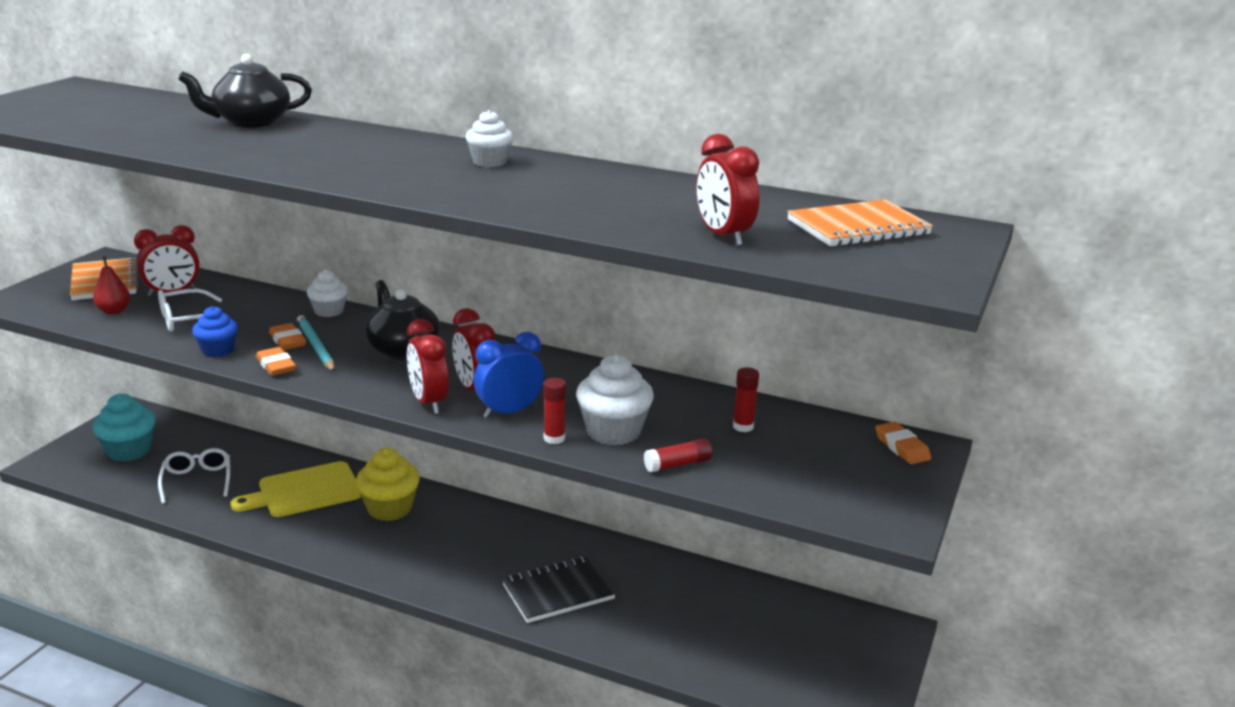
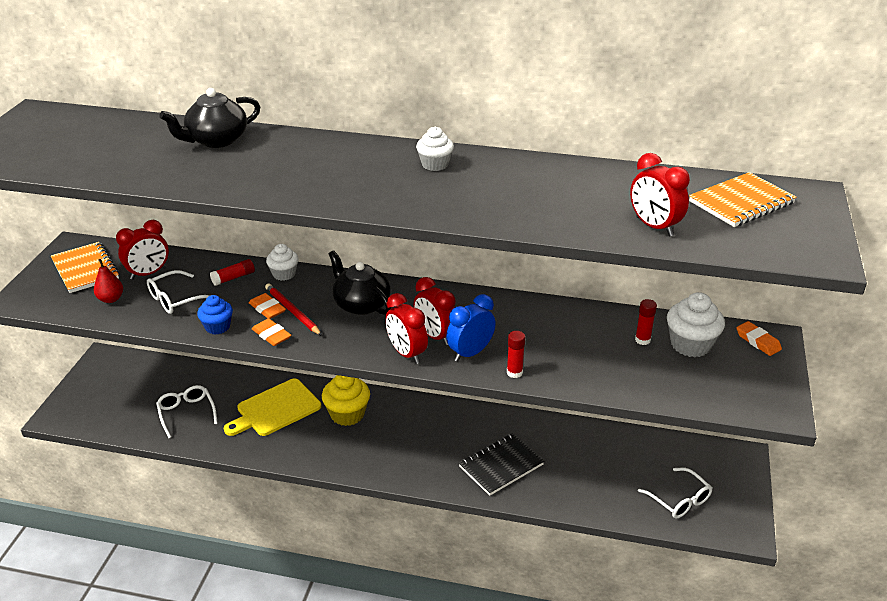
camera: 10 degrees left, 10 degrees up
turquoise cupcake [92,393,155,462] -> none
turquoise pencil [297,315,335,372] -> red pencil [265,283,322,336]
white cupcake [576,354,654,446] -> white cupcake moved to [667,292,725,357]
red glue stick [644,438,712,473] -> red glue stick moved to [210,259,255,286]
none -> white glasses [638,467,713,519]

